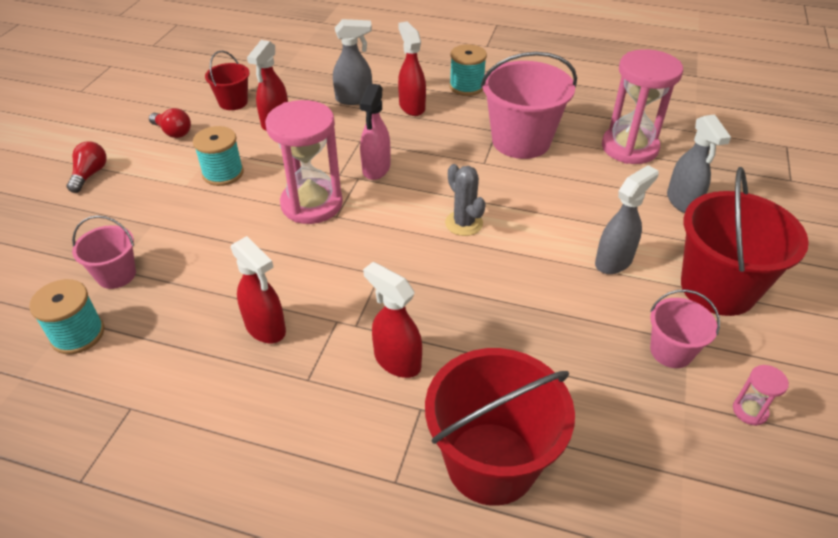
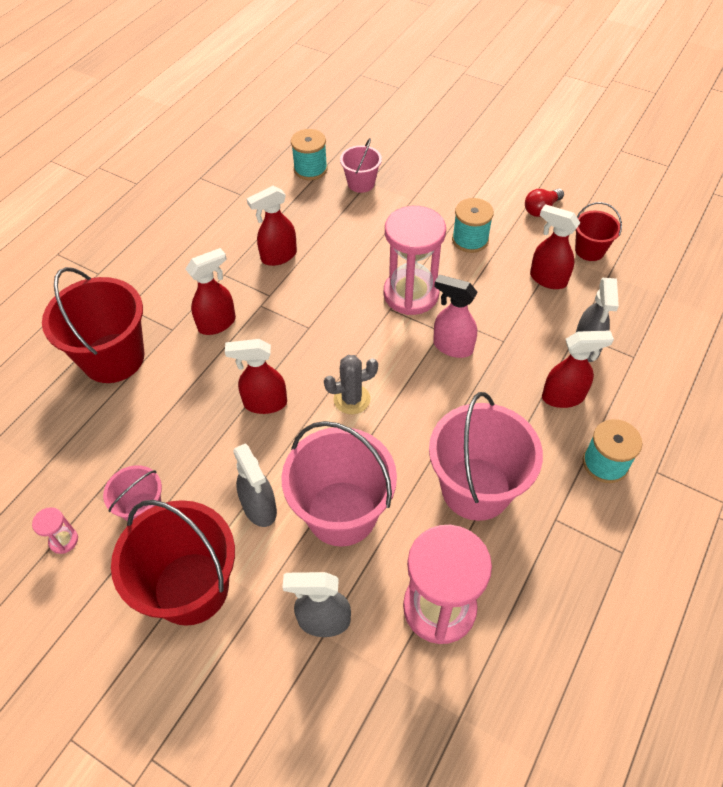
camera: 105 degrees right, 10 degrees up
red light bulb [67,141,107,193] -> none
none -> red spray bottle [225,339,287,414]
none -> pink bucket [281,421,397,547]

